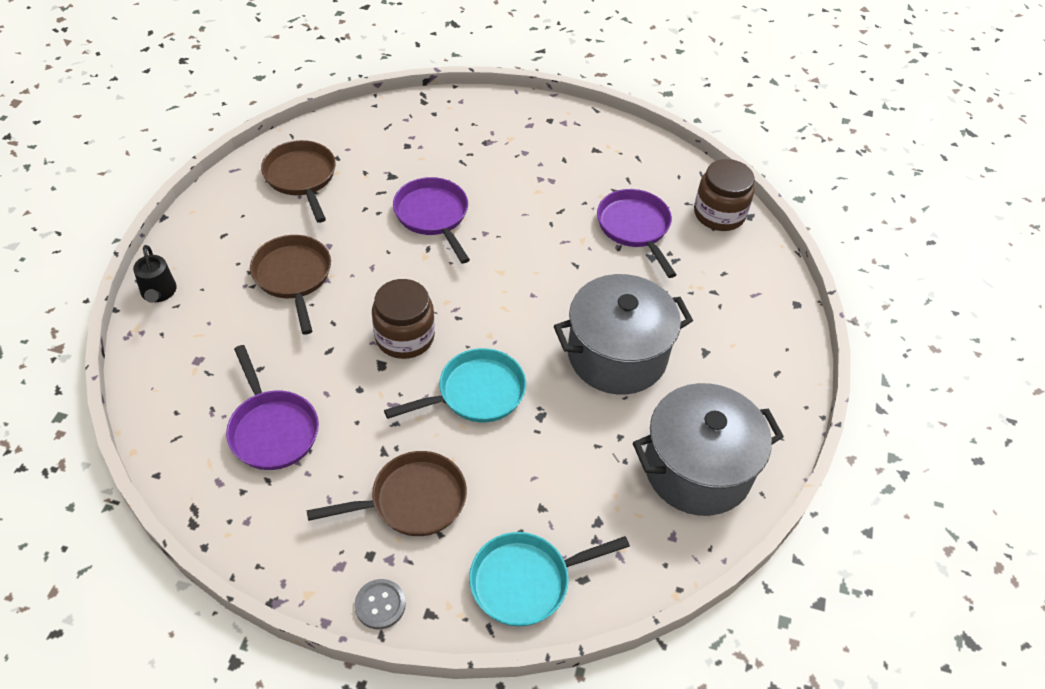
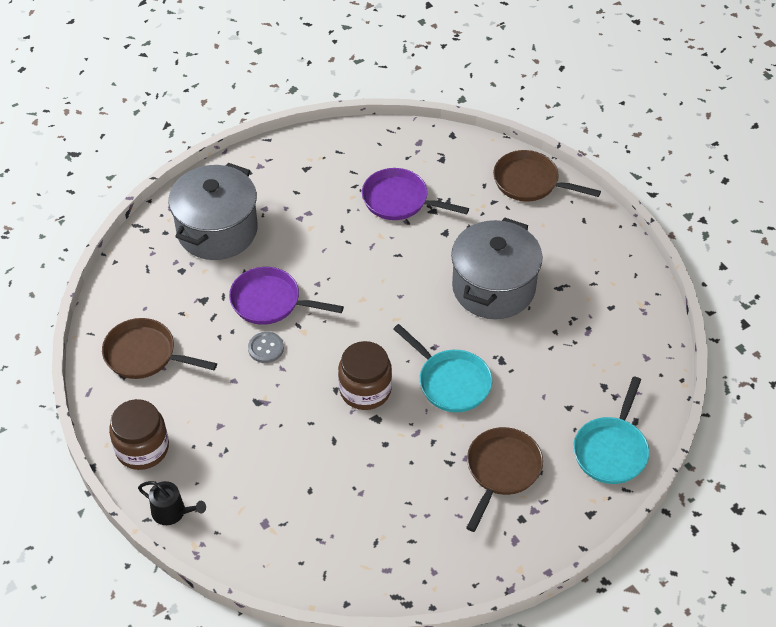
camera: 45 degrees left, 0 degrees up
purple pan [226,345,319,470] -> none
brown pan [250,235,331,335] -> brown pan moved to [493,150,601,202]
grey button [354,579,406,630] -> grey button moved to [248,332,284,363]
turquoise pan [384,348,526,422] -> turquoise pan turned 120 degrees clockwise [393,324,492,412]
grey pot [633,383,784,516] -> grey pot moved to [168,163,258,260]
brown jar [694,159,755,231] -> brown jar moved to [109,399,169,470]

